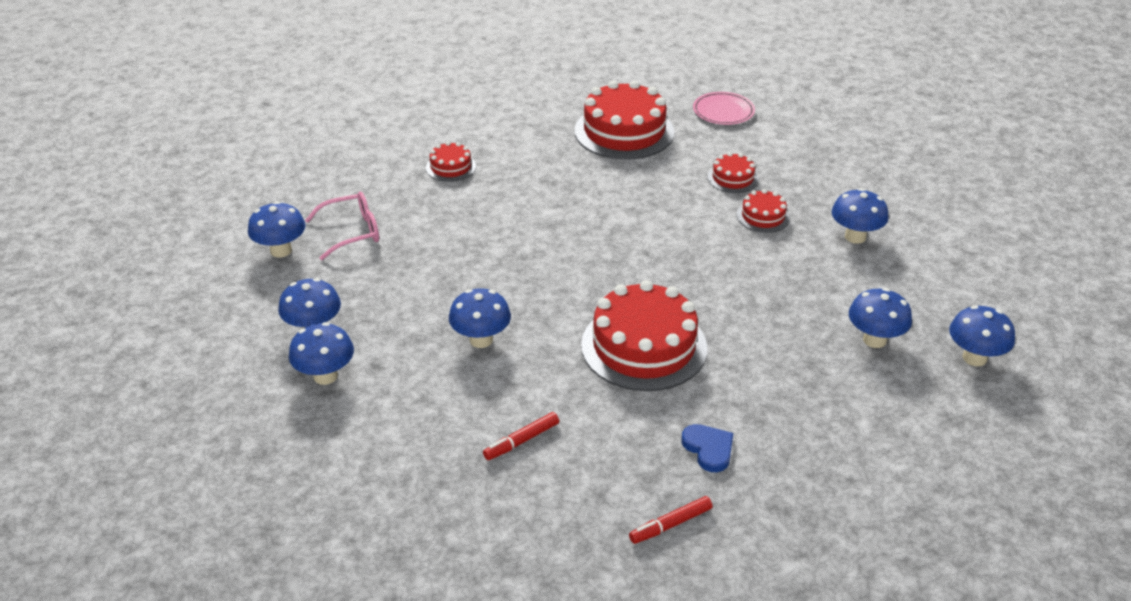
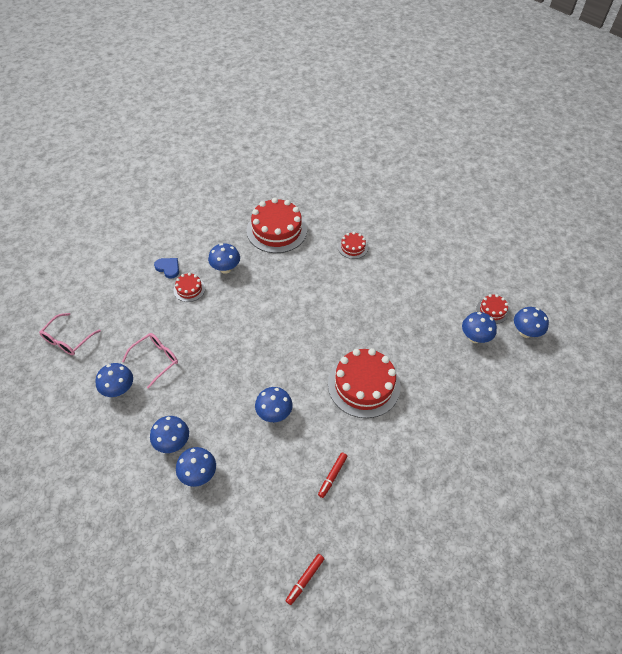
camera: 25 degrees left, 15 degrees up
red marker [629,496,713,544] -> red marker moved to [285,554,324,605]
blue heart [681,424,733,472] -> blue heart moved to [154,258,179,279]
pink plate [693,92,755,125] -> none
red cake [737,189,790,233] -> red cake moved to [476,294,509,324]
blue mushroom [832,188,889,244] -> blue mushroom moved to [208,243,240,274]
none -> pink glasses [39,313,101,355]

